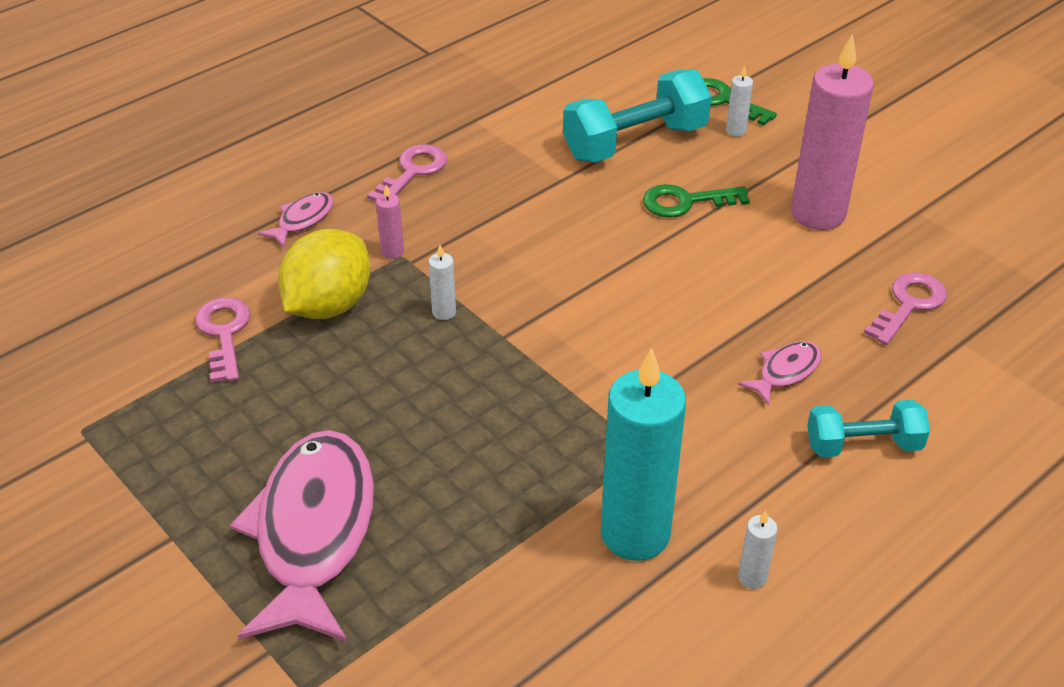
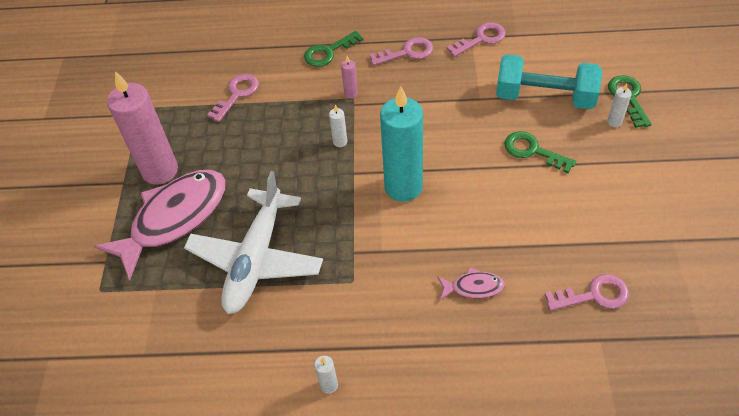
camera: 45 degrees right, 10 degrees up
pink fish [258,192,334,248] -> green key [304,31,364,67]
yellow lemon [278,229,371,319] -> none
turquoise candle [601,348,686,561] -> turquoise candle moved to [380,86,423,202]
pink candle [791,34,874,230] -> pink candle moved to [107,71,178,185]
turquoise dumbbell [807,400,930,457] -> none
none -> white plane [184,171,323,314]
none -> pink key [446,22,506,57]

